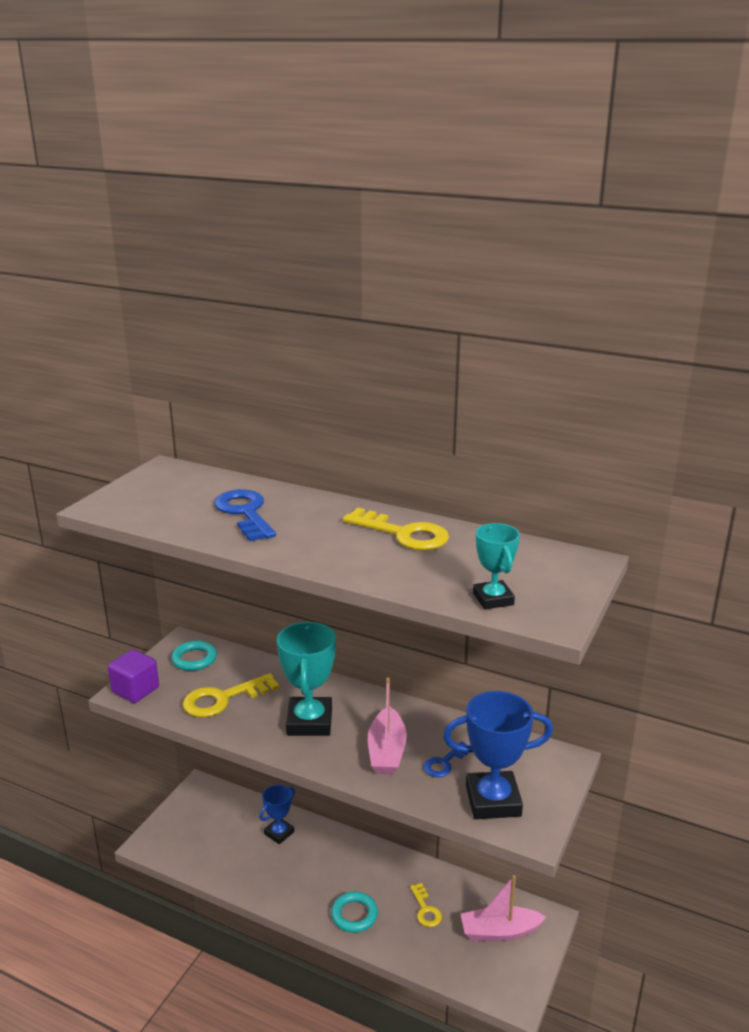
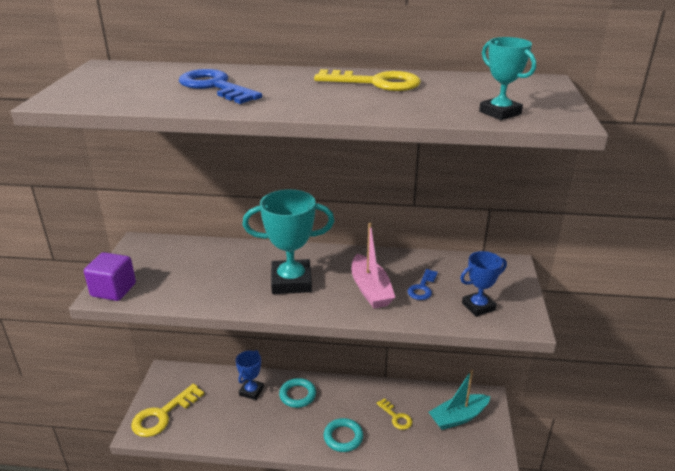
camera: 20 degrees left, 5 degrees up
turquoise ring [171,641,217,671] -> turquoise ring moved to [279,378,316,408]
yellow key [183,673,279,718] -> yellow key moved to [131,384,204,437]
turquoise trophy [277,622,336,736] -> turquoise trophy turned 75 degrees counterclockwise [242,189,334,294]
blue trophy [443,691,553,819] -> blue trophy [460,251,507,317], size x0.59
pink boat [461,875,546,941] -> turquoise boat [429,370,490,430]

